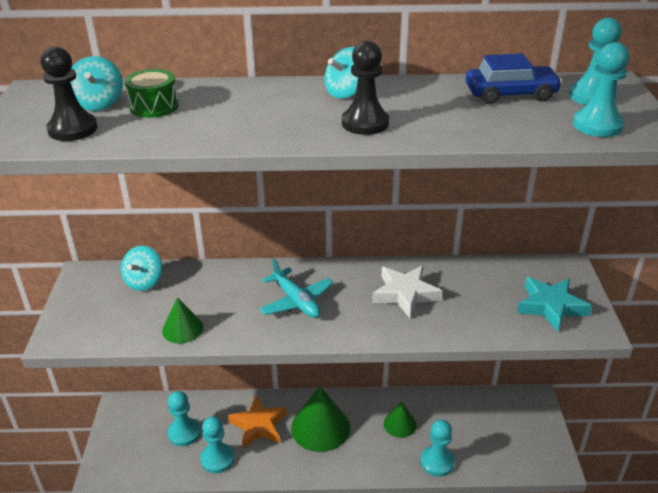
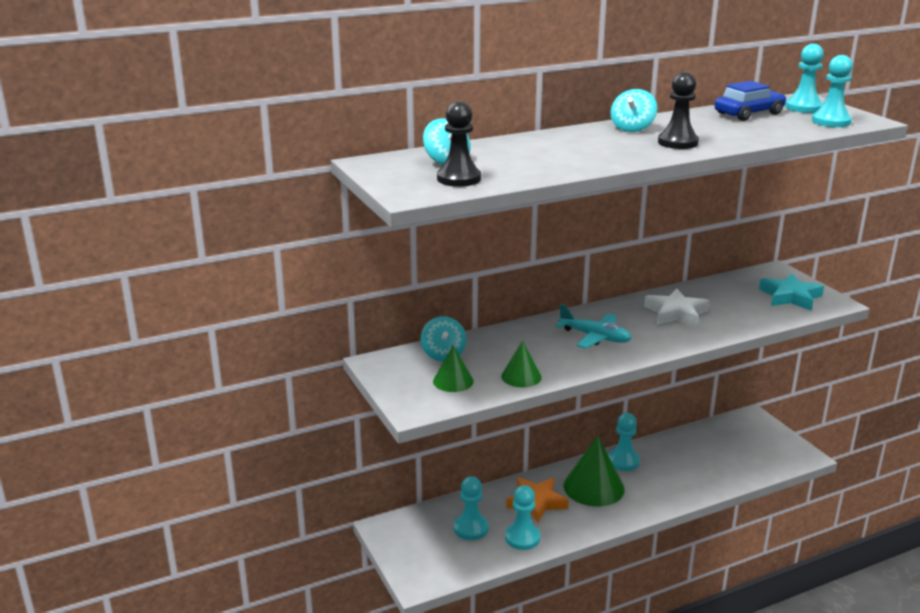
camera: 25 degrees left, 10 degrees down
green drum [125,69,179,118] -> none
green cone [384,402,417,438] -> green cone moved to [433,345,474,392]
turquoise pawn [420,419,455,477] -> turquoise pawn moved to [608,413,640,471]

